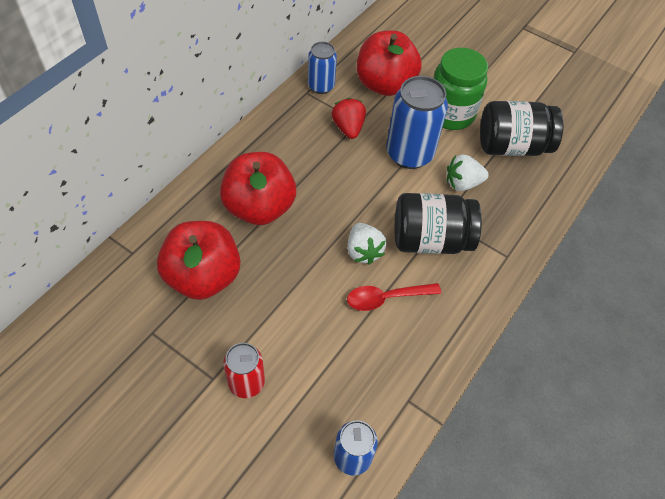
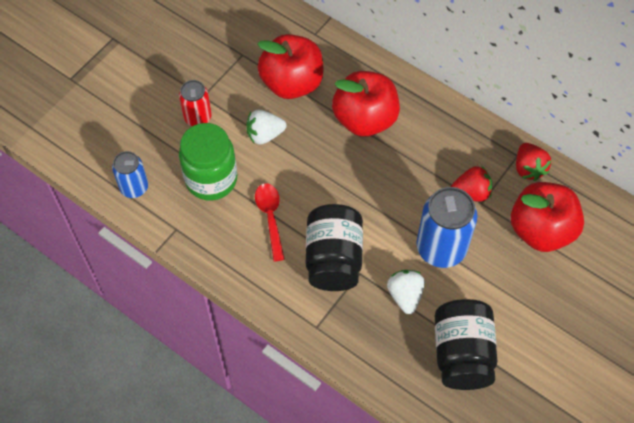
camera: 95 degrees right, 5 degrees up
blue can [308,42,337,94] -> red strawberry [516,143,551,181]
white strawberry [347,223,386,265] -> white strawberry moved to [246,110,286,145]
green jar [434,48,488,130] -> green jar moved to [179,123,237,200]

